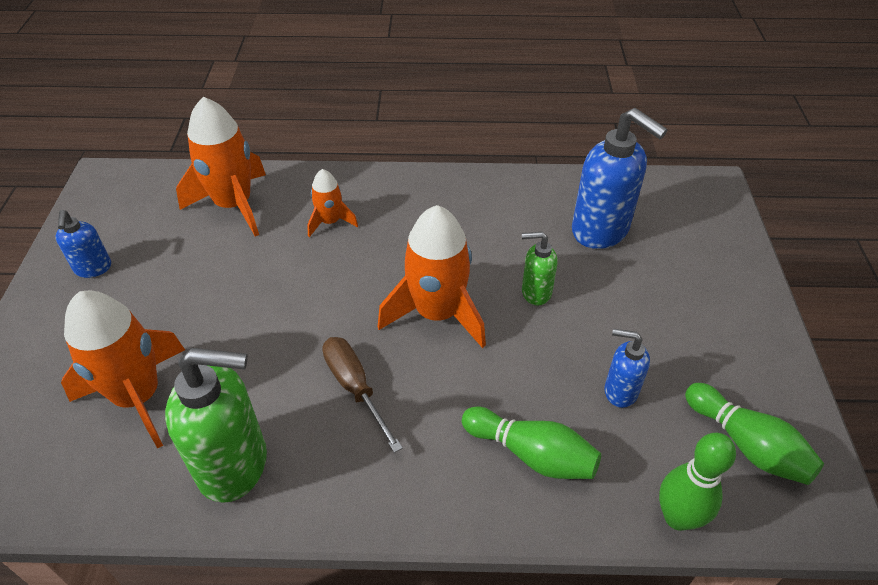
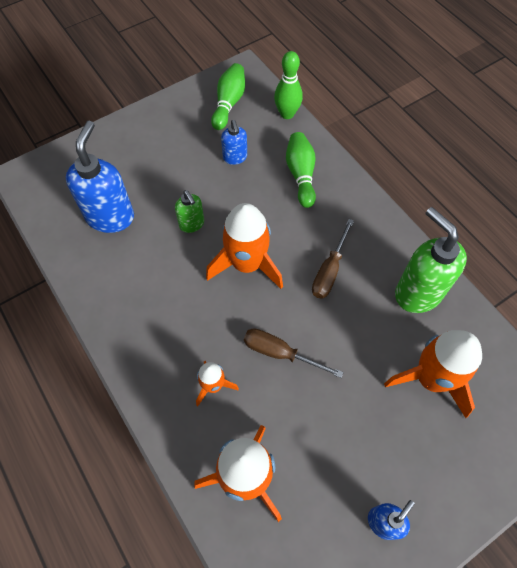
camera: 125 degrees left, 15 degrees up
none -> brown screwdriver [244,328,344,378]

